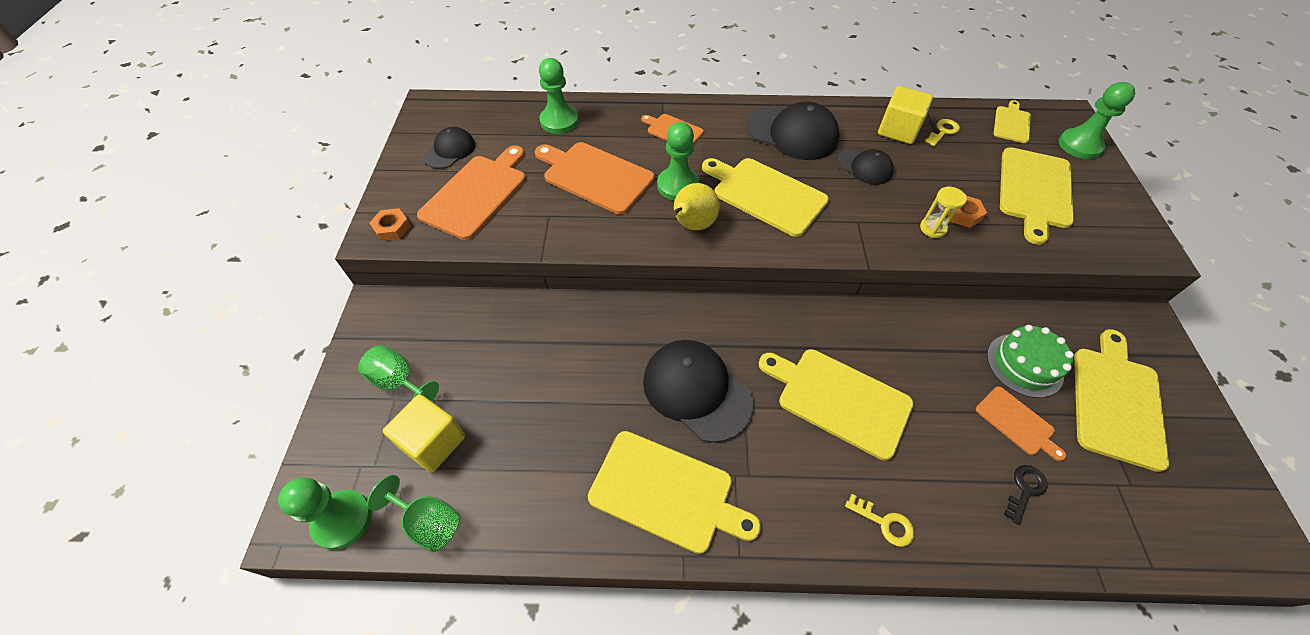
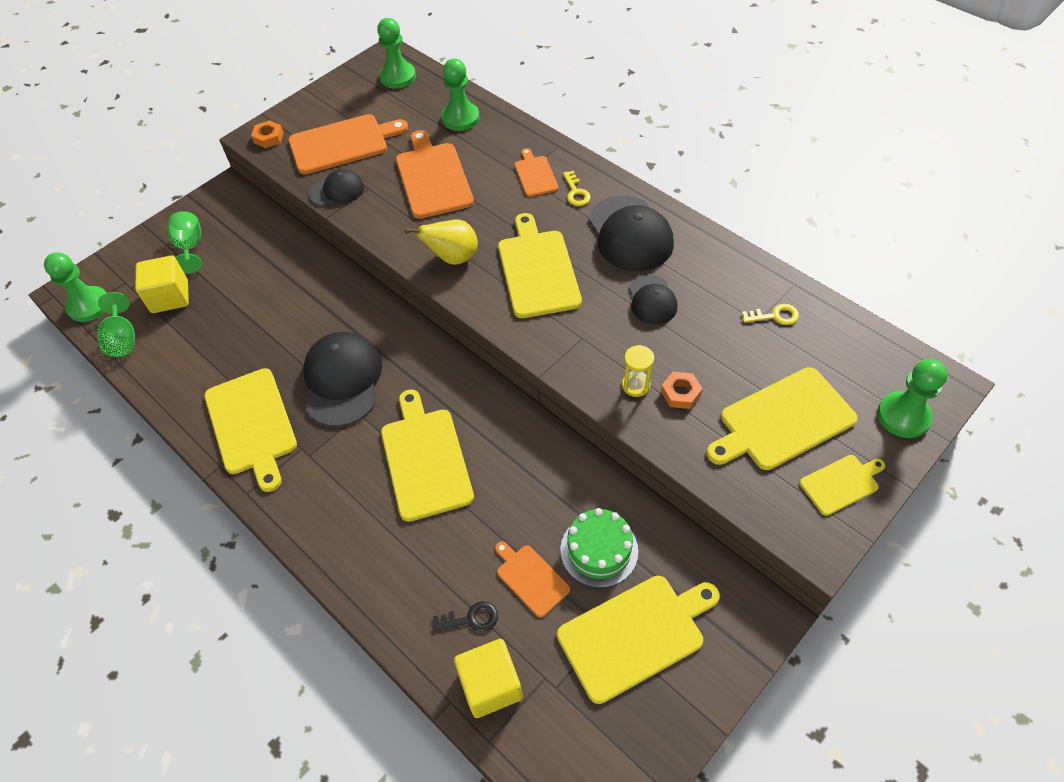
camera: 45 degrees right, 0 degrees up
black cap [423,127,475,169] -> black cap moved to [309,169,364,206]
green pawn [657,122,699,201] -> green pawn moved to [377,18,416,89]
yellow key [845,494,914,547] -> yellow key moved to [563,171,591,206]
yellow cube [878,86,933,144] -> yellow cube moved to [454,639,523,718]
orange cutting board [976,386,1066,461] -> orange cutting board turned 135 degrees clockwise [495,541,570,618]
yellow cutting board [993,100,1031,143] -> yellow cutting board moved to [799,455,885,516]

